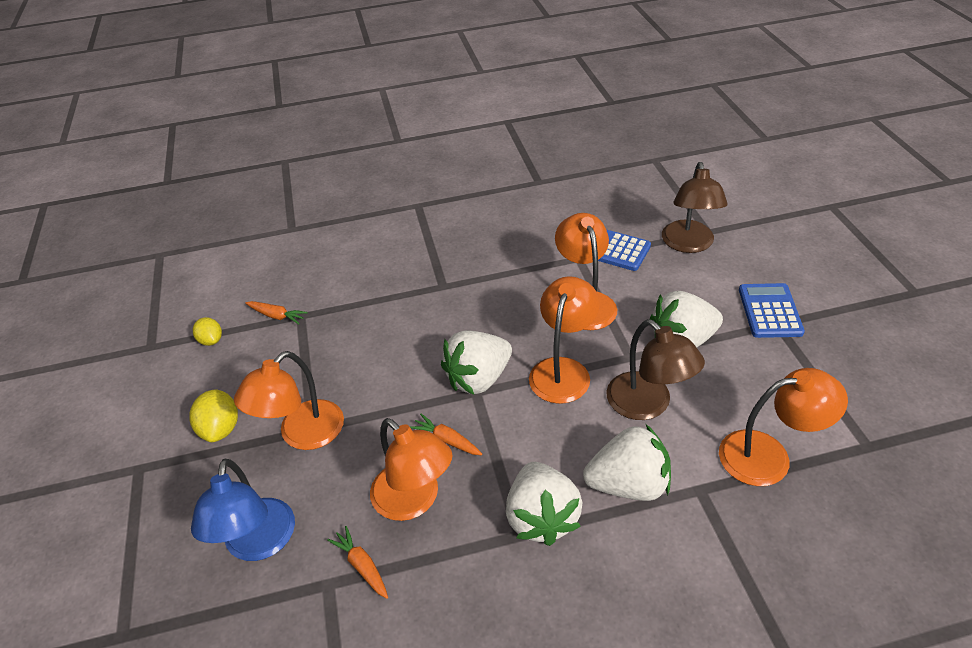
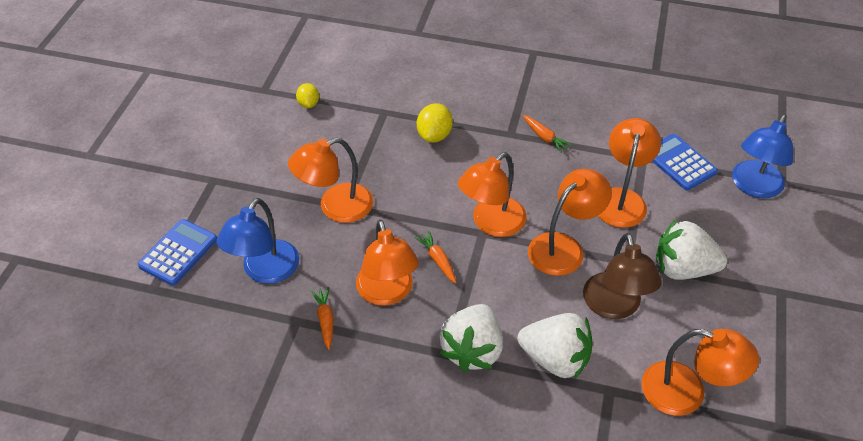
camera: 25 degrees right, 5 degrees up
yellow lemon [189,389,238,442] -> yellow lemon moved to [417,103,453,143]
orange carrot [245,301,308,324] -> orange carrot moved to [523,115,572,153]
white strawberry [441,330,512,395] -> orange lamp [458,152,527,237]
brown lamp [662,162,728,253] -> blue lamp [732,114,793,198]
blue calculator [739,283,805,338] -> blue calculator moved to [138,219,217,286]

